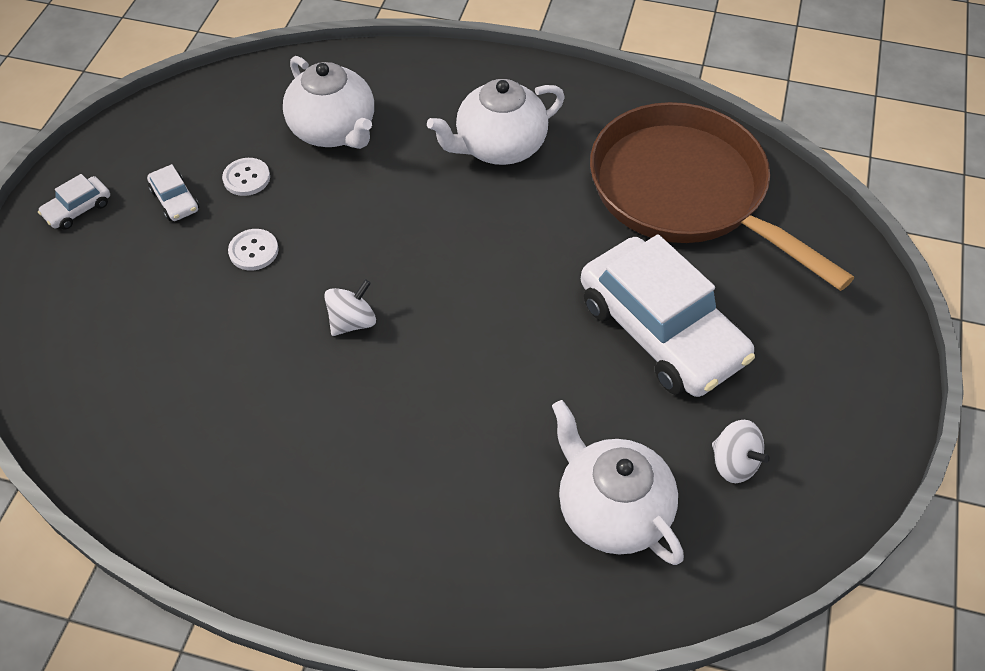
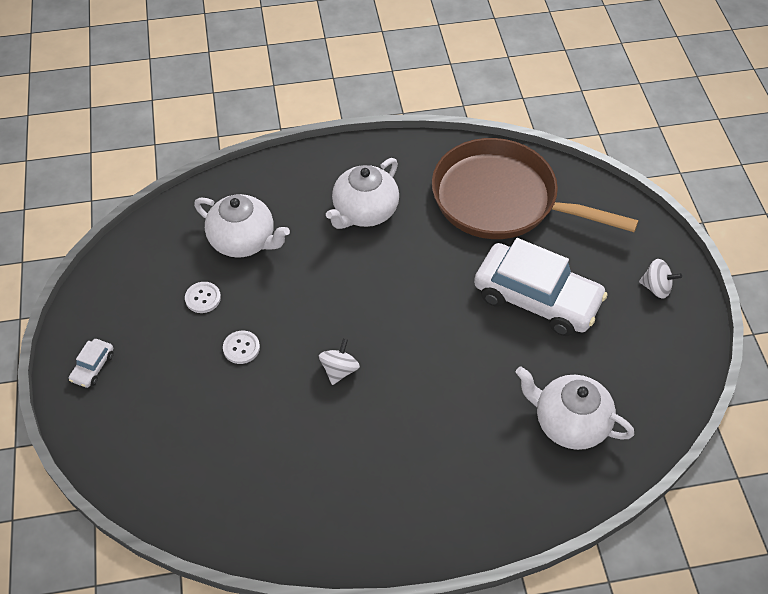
camera: 25 degrees left, 0 degrees up
white car [147,164,199,221] -> none
white spinning top [712,420,770,483] -> white spinning top moved to [639,259,682,299]

